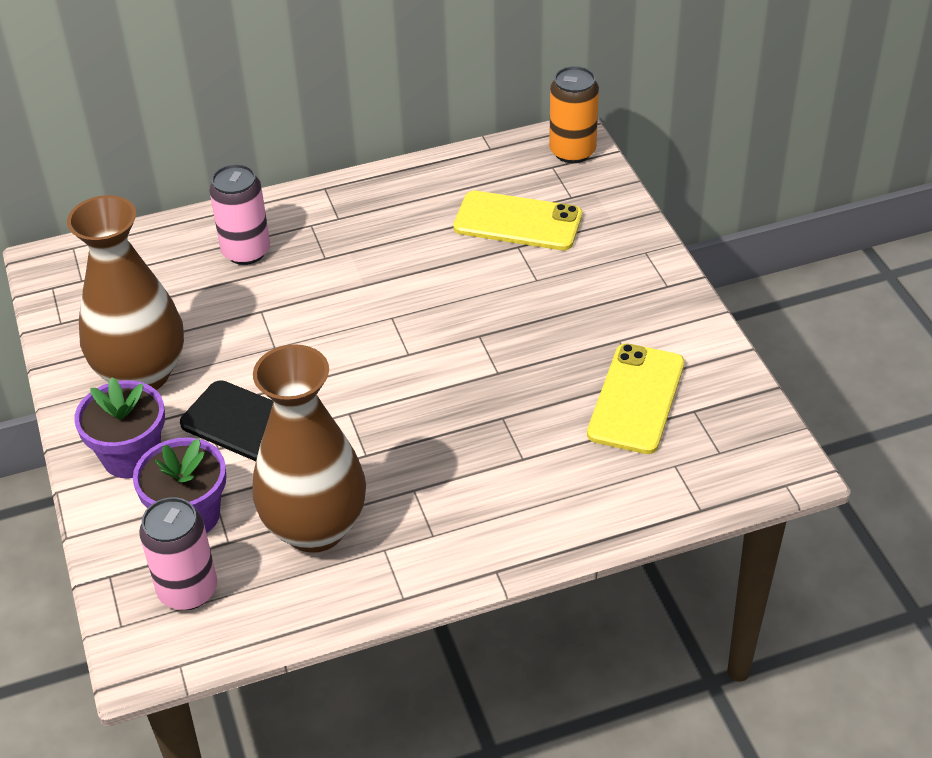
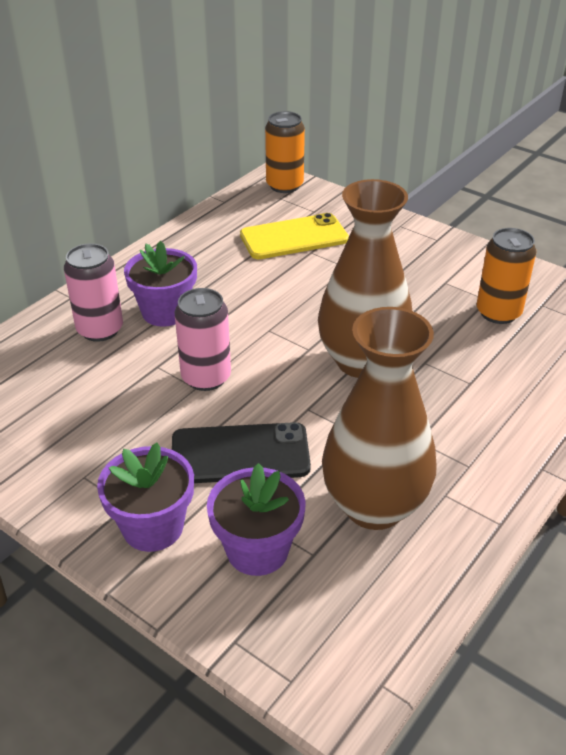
camera: 35 degrees left, 5 degrees down
brown vase [67,195,184,390] -> brown vase moved to [318,179,412,378]
pink can [139,497,217,610] -> pink can moved to [175,288,231,391]
yellow phone [587,343,685,454] -> orange can [477,228,536,324]
none -> purple flower pot [124,241,197,327]

